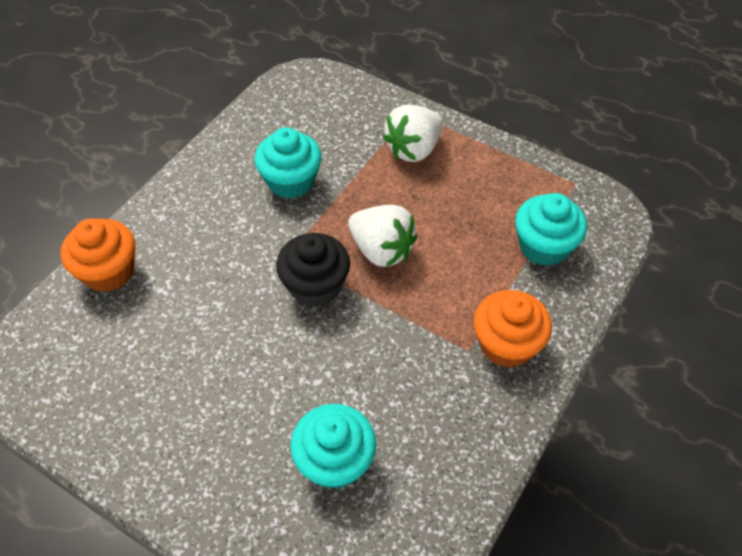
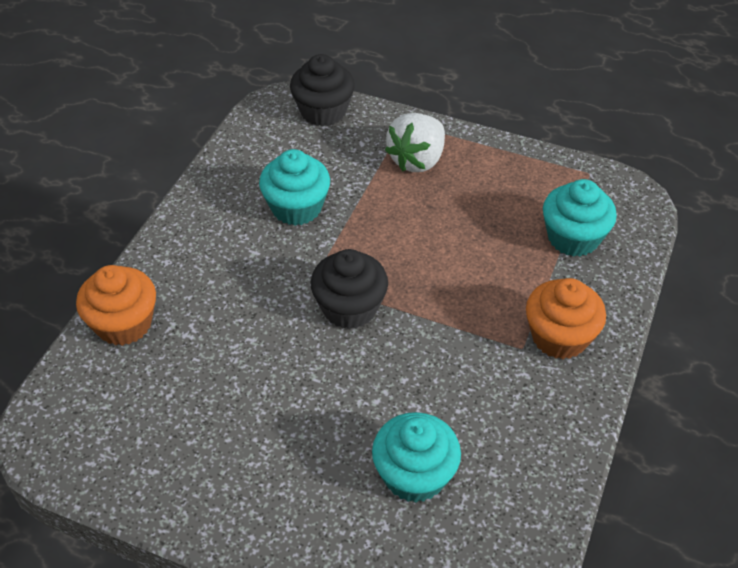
camera: 10 degrees left, 5 degrees down
white strawberry [348,205,418,267] -> none
none -> black cupcake [290,54,355,127]

